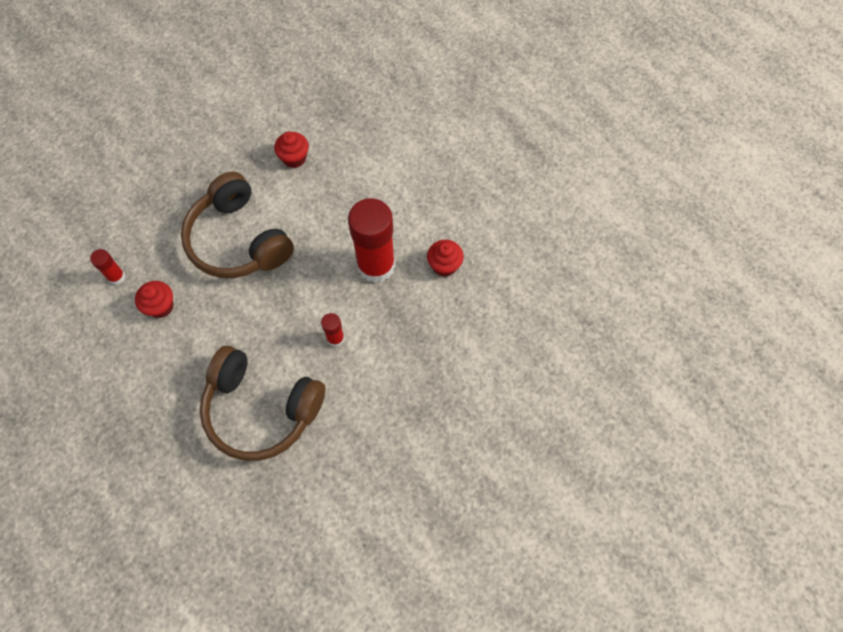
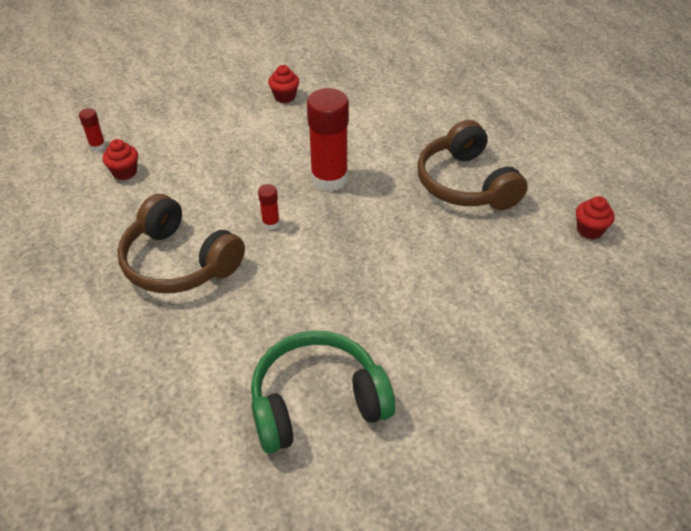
camera: 15 degrees right, 20 degrees down
brown headphones [181,172,294,278] -> brown headphones moved to [417,120,528,210]
red cupcake [427,240,464,277] -> red cupcake moved to [576,196,615,239]
none -> green headphones [251,331,395,454]

